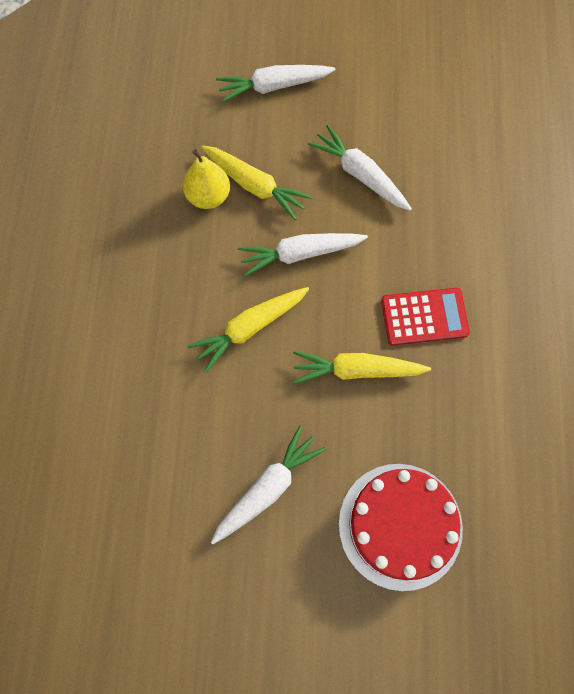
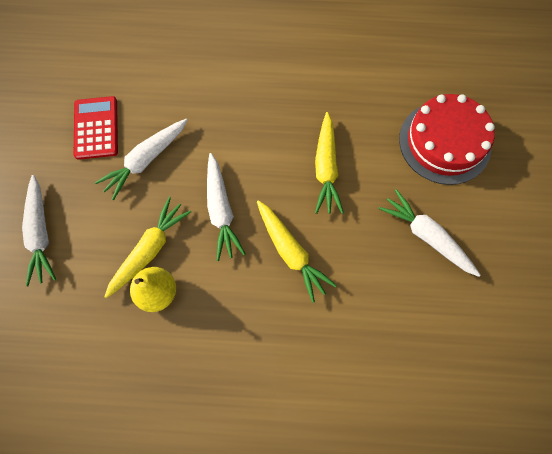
camera: 90 degrees left, 0 degrees up
red calculator [381,288,470,346] -> red calculator moved to [74,96,118,160]

